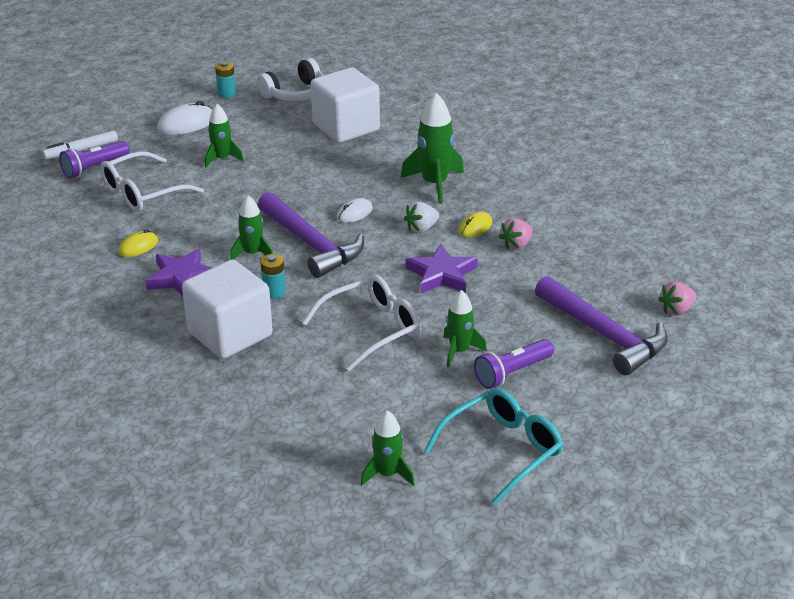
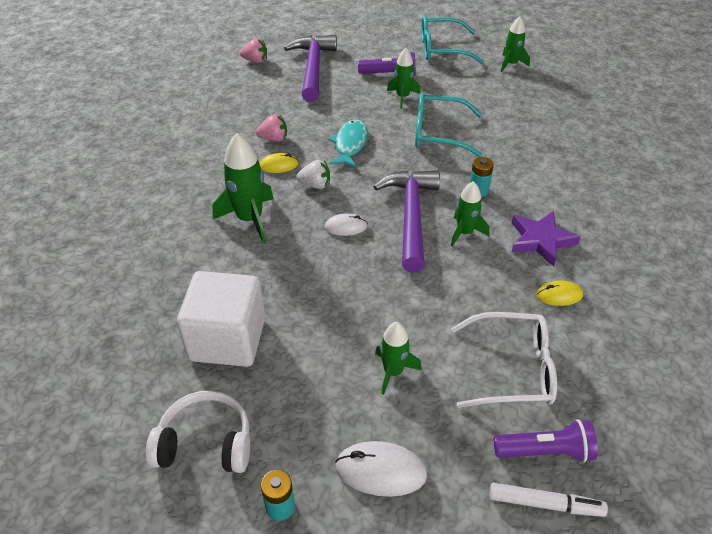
camera: 140 degrees left, 10 degrees up
white cube [182,259,273,359] -> none
white glasses [302,275,421,371] -> turquoise glasses [415,93,483,157]
purple star [406,244,478,293] -> turquoise fish [329,119,368,168]

